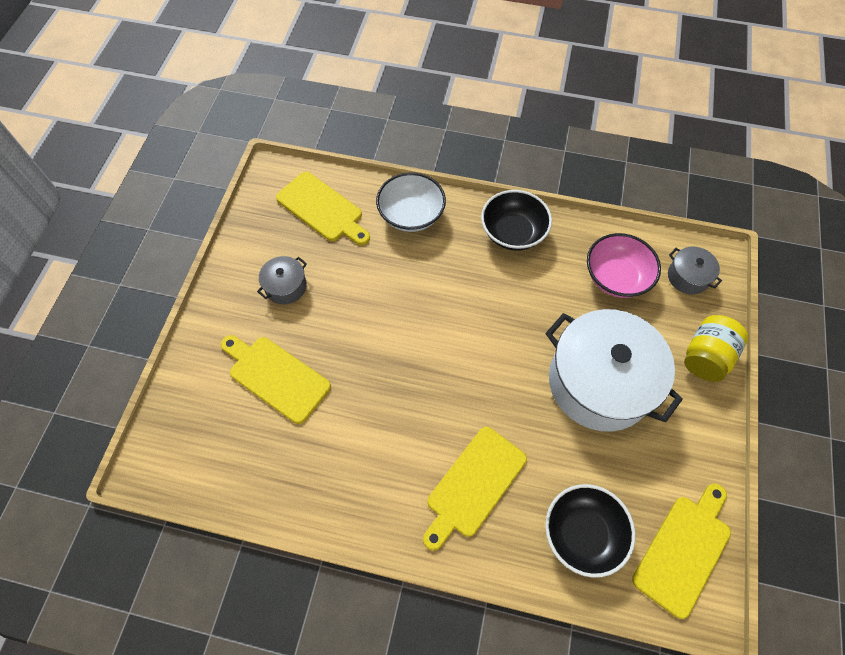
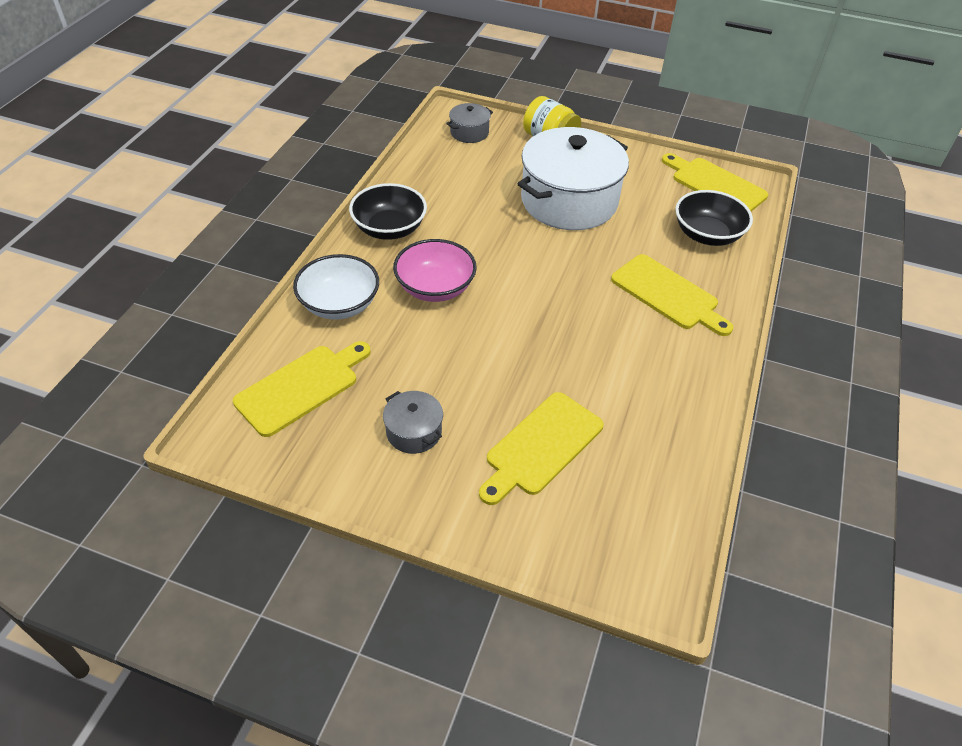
camera: 85 degrees left, 15 degrees down
pink bowl [587,233,661,298] -> pink bowl moved to [393,239,477,302]

